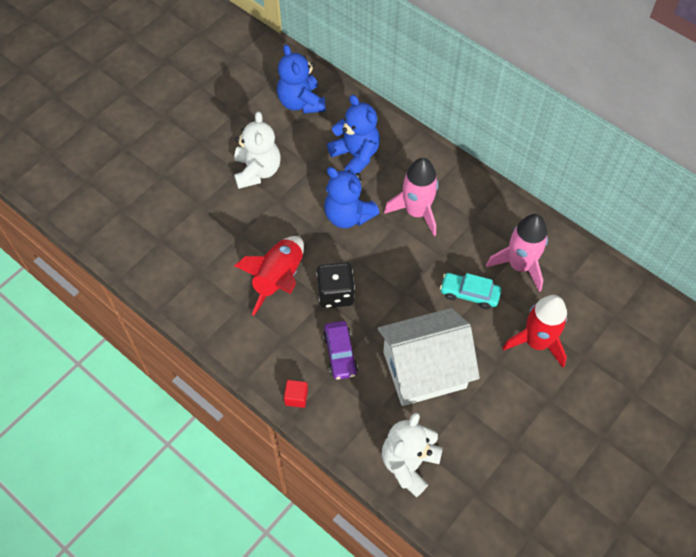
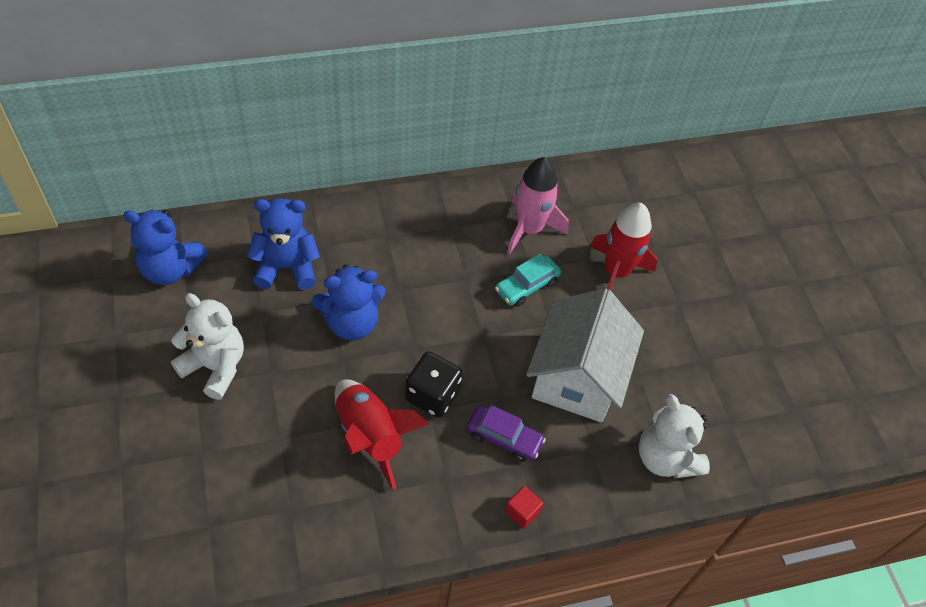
camera: 60 degrees left, 5 degrees down
pink rocket [384,158,438,236] -> none

